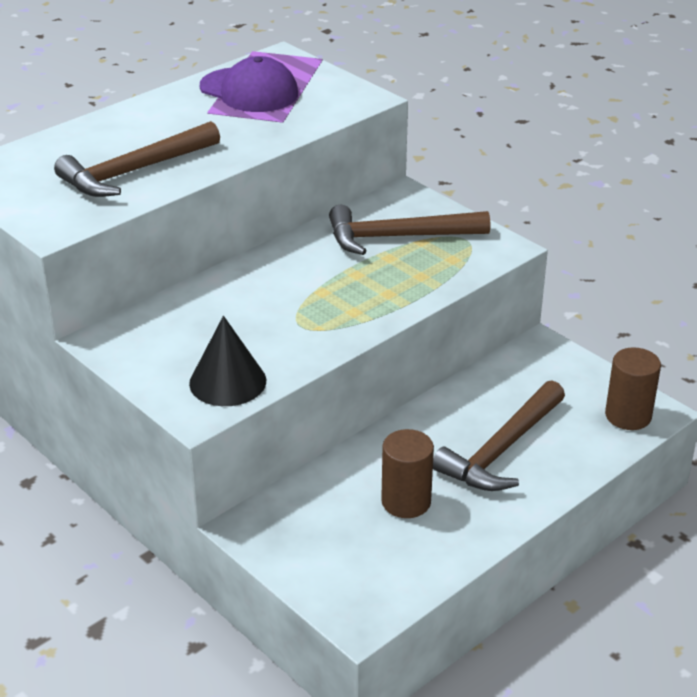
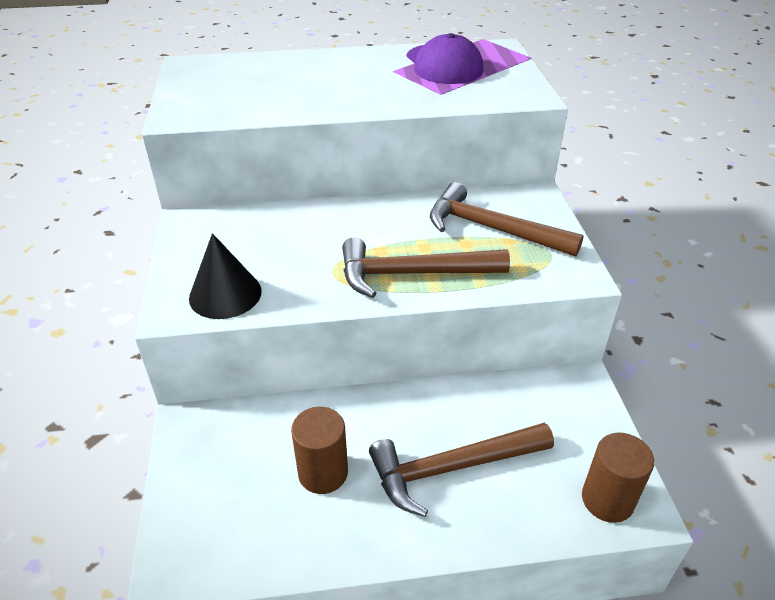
camera: 35 degrees right, 5 degrees up
brown hammer [54,121,220,197] -> brown hammer moved to [342,237,510,298]

